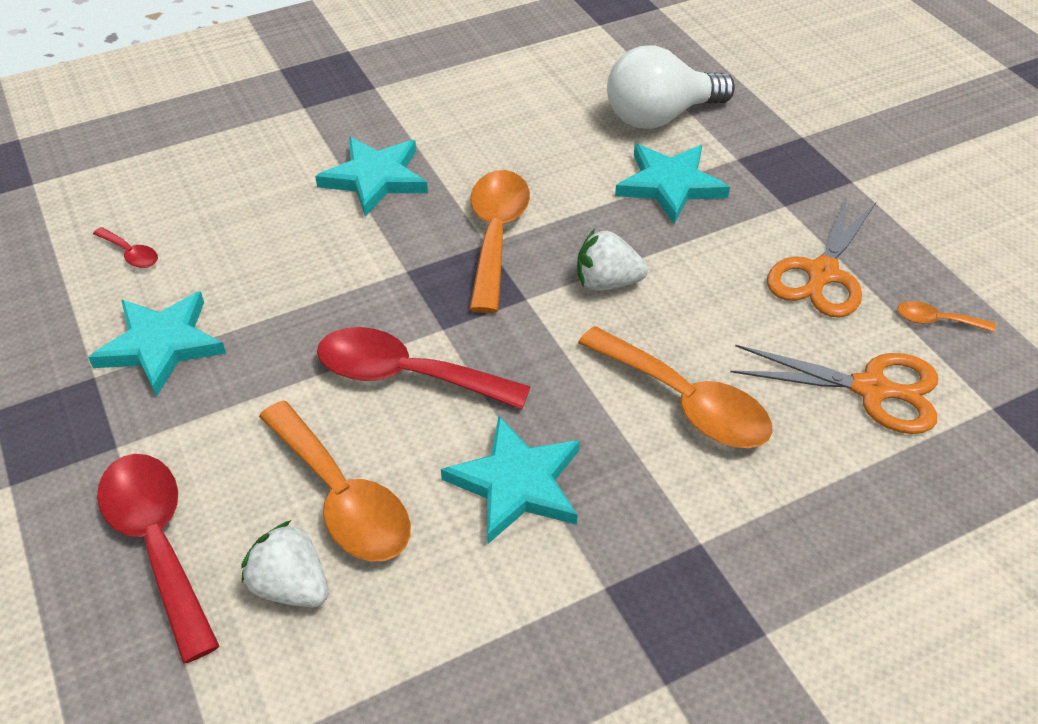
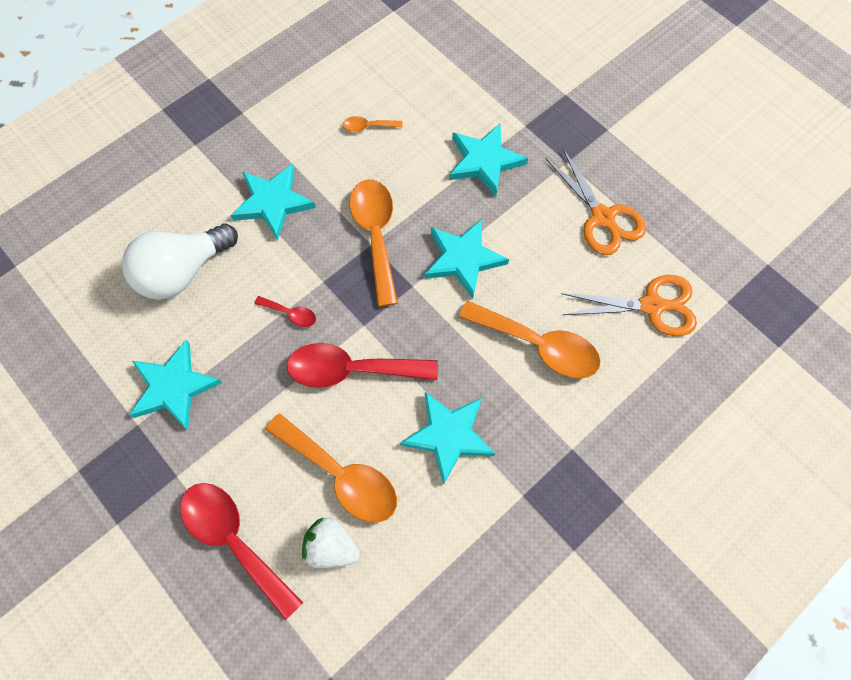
camera: 15 degrees left, 20 degrees up
red spoon [93,227,158,268] -> red spoon moved to [254,296,316,327]
white strawberry [577,229,648,291] -> turquoise star [424,219,509,299]
white light bulb [607,45,735,129] -> white light bulb moved to [122,223,238,300]
orange scissors [767,196,876,318] -> orange scissors turned 45 degrees counterclockwise [546,149,646,255]
orange spoon [897,301,996,332] -> orange spoon moved to [342,116,403,132]

